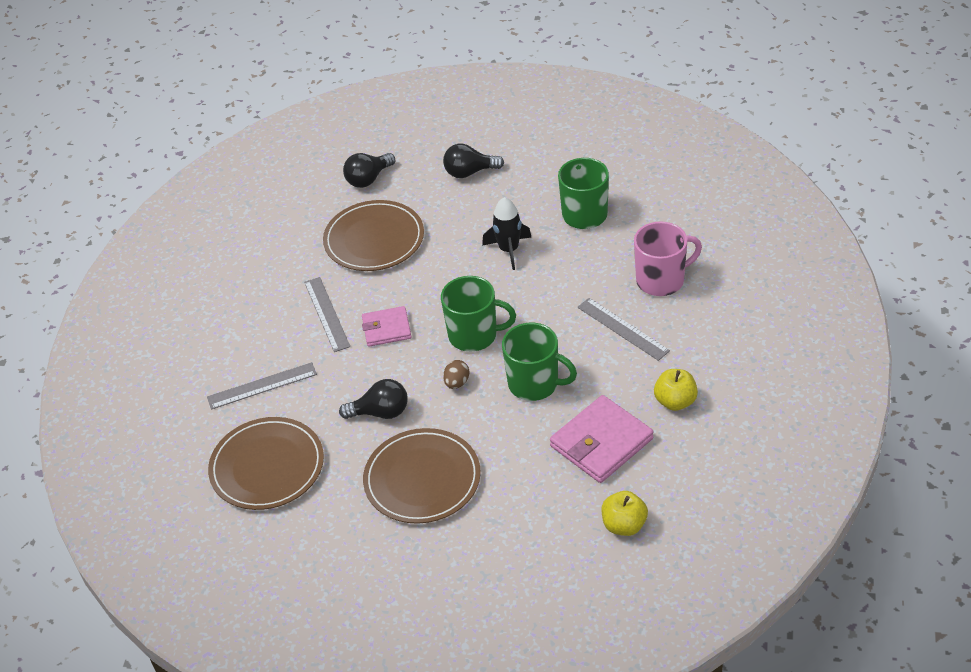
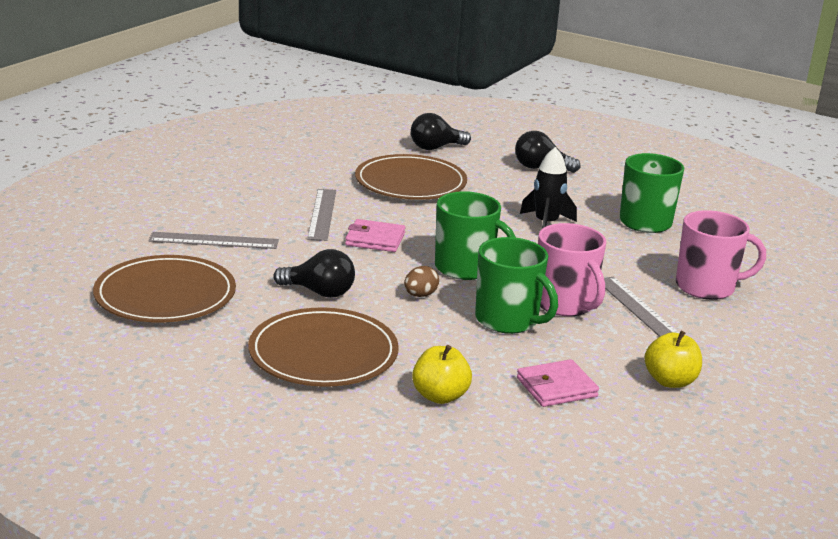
camera: 15 degrees right, 20 degrees down
pink wallet [550,395,653,483] -> pink wallet [517,359,599,407], size x0.62
yellow apple [601,491,648,536] -> yellow apple moved to [412,345,472,404]
none -> pink mug [538,223,606,316]

